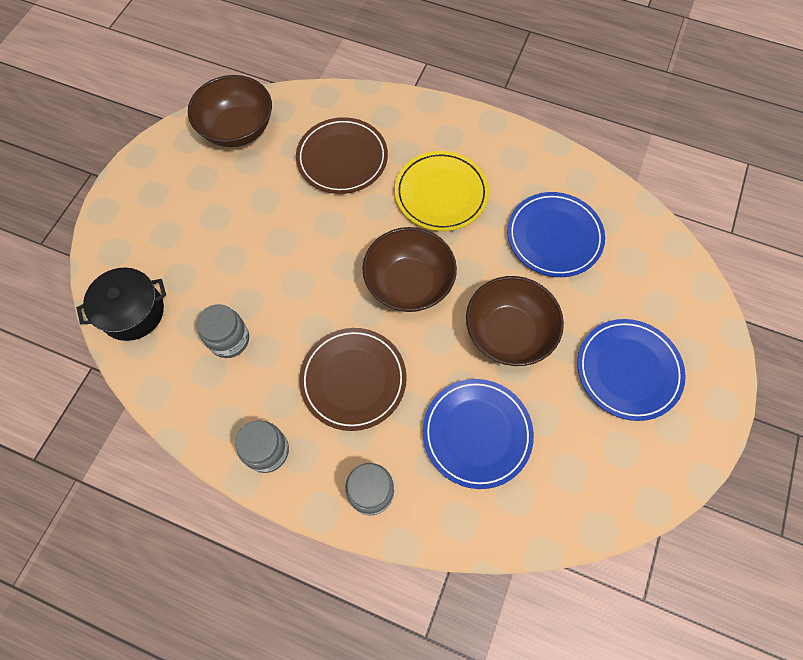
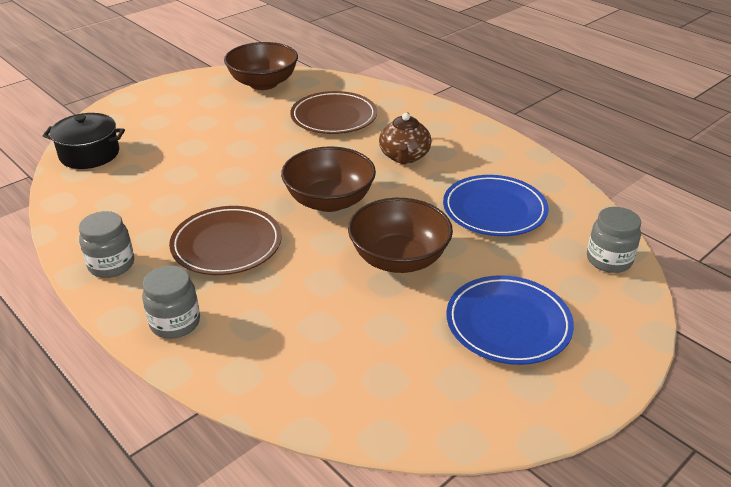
camera: 25 degrees right, 30 degrees down
grey jar [197,304,249,358] -> grey jar moved to [587,207,641,273]
yellow plate [395,151,489,231] -> brown teapot [379,112,431,164]
blue plate [423,379,534,489] -> none

